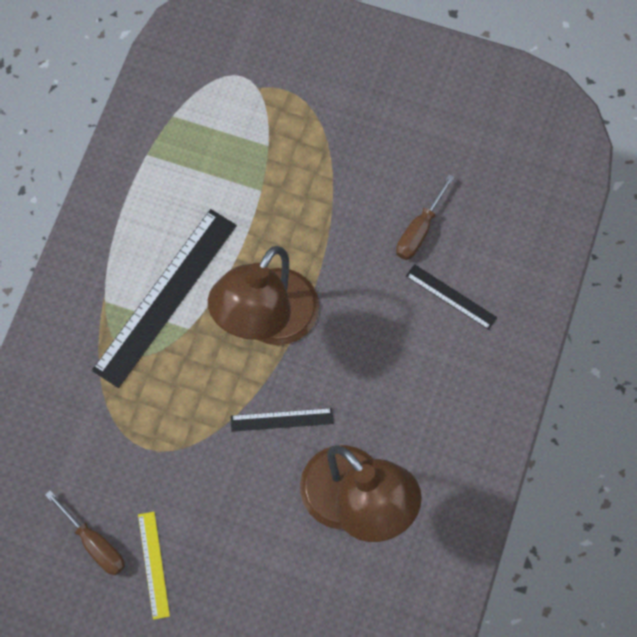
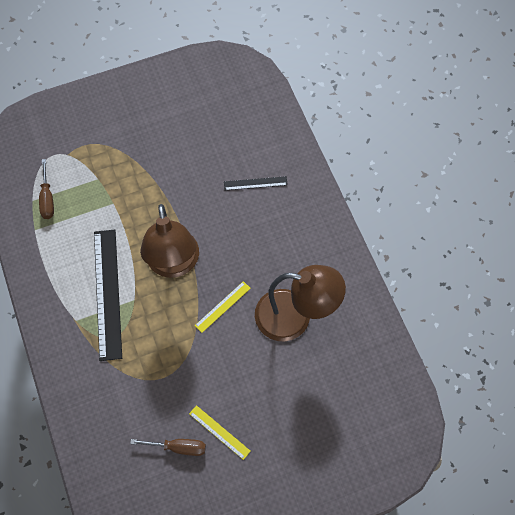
camera: 40 degrees left, 5 degrees down
black ruler [230,408,334,432] -> yellow ruler [195,281,251,333]
brown screwdriver [396,174,455,260] -> brown screwdriver moved to [39,159,54,219]

